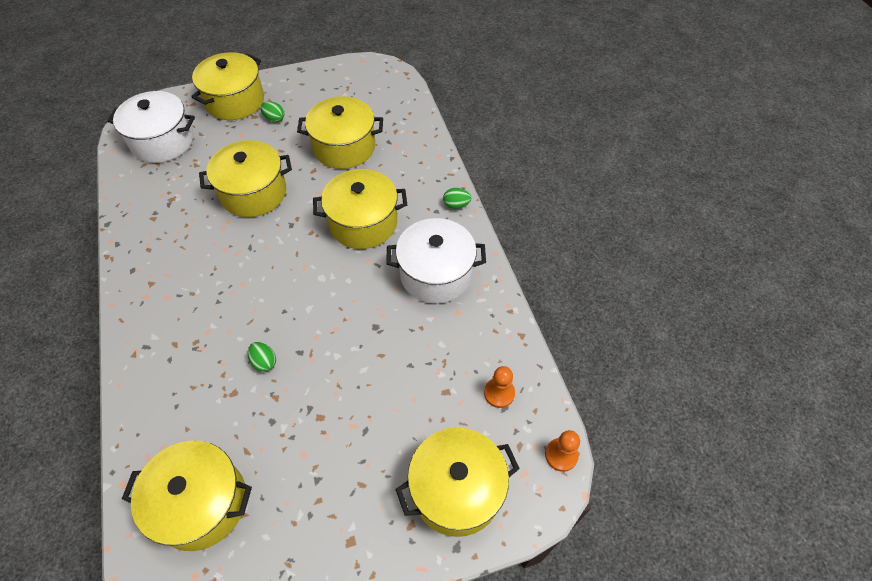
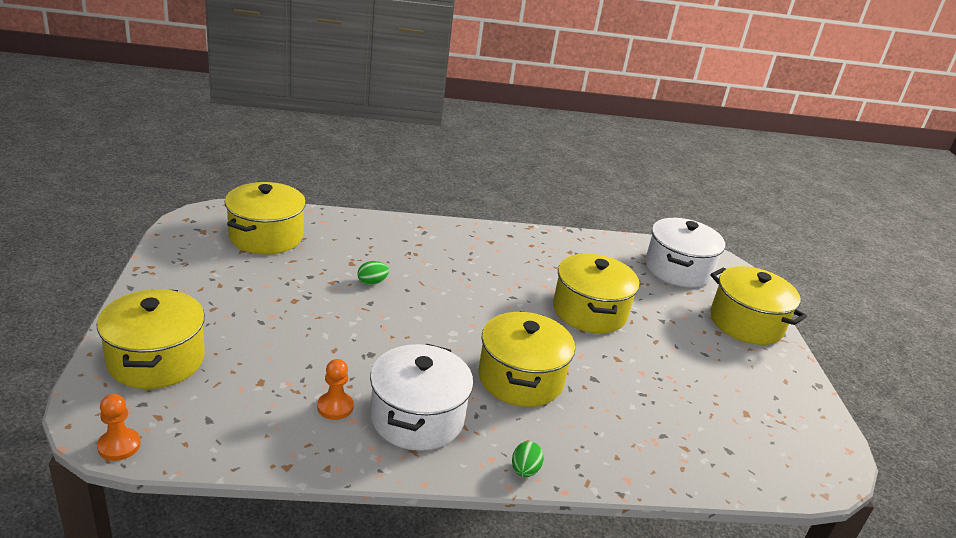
camera: 100 degrees right, 25 degrees down
green egg [261,101,284,122] -> none
yellow pot [297,96,383,169] -> none
orange pawn [484,366,515,408] -> orange pawn moved to [317,359,354,420]

